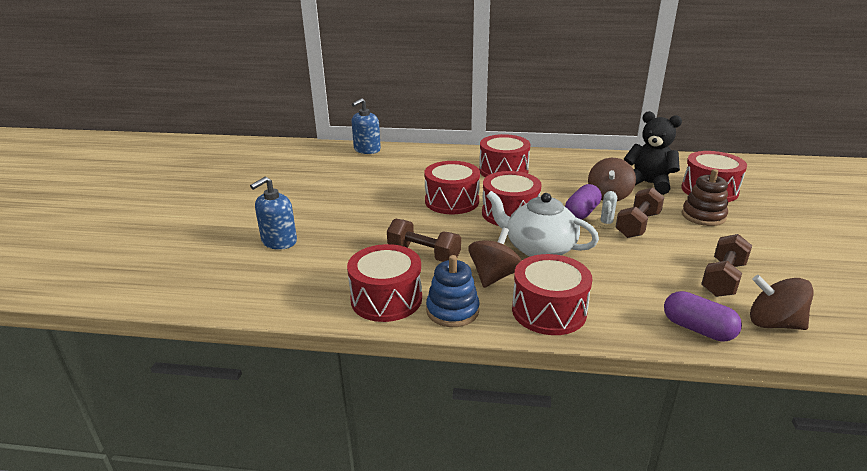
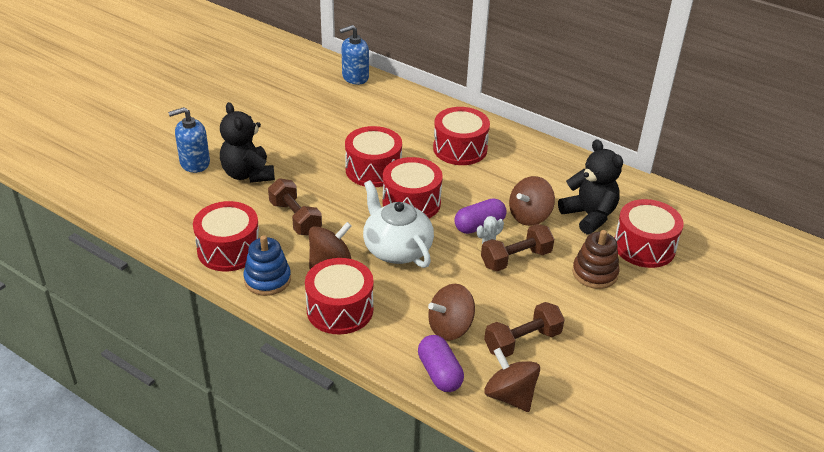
camera: 25 degrees right, 10 degrees up
none -> black teddy bear [220,102,275,183]
none -> brown spinning top [428,284,475,341]

